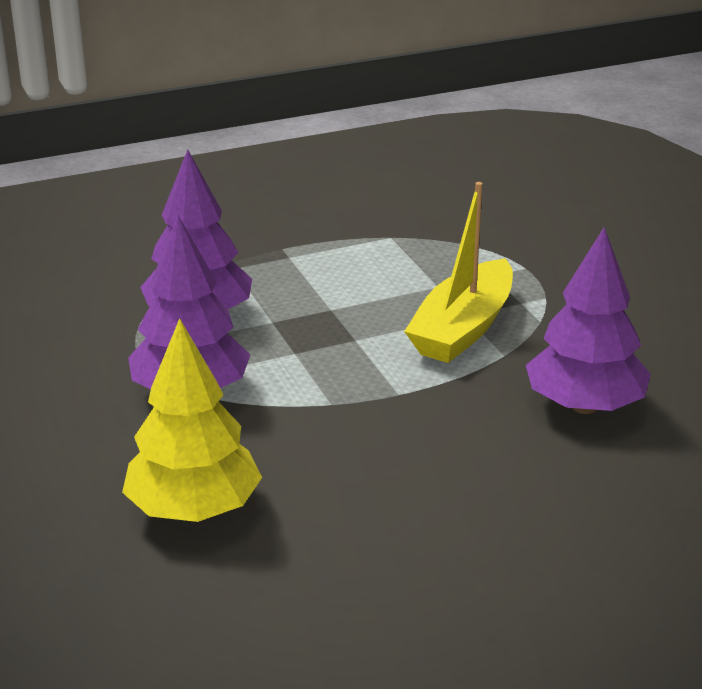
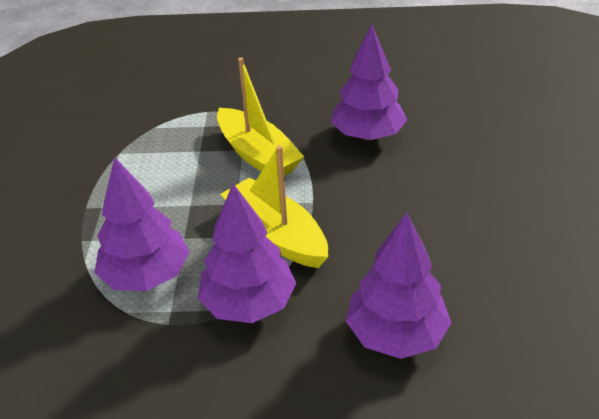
camera: 65 degrees left, 10 degrees up
yellow tree [122,318,262,522] -> purple tree [346,213,451,359]
none -> yellow boat [221,145,328,268]

